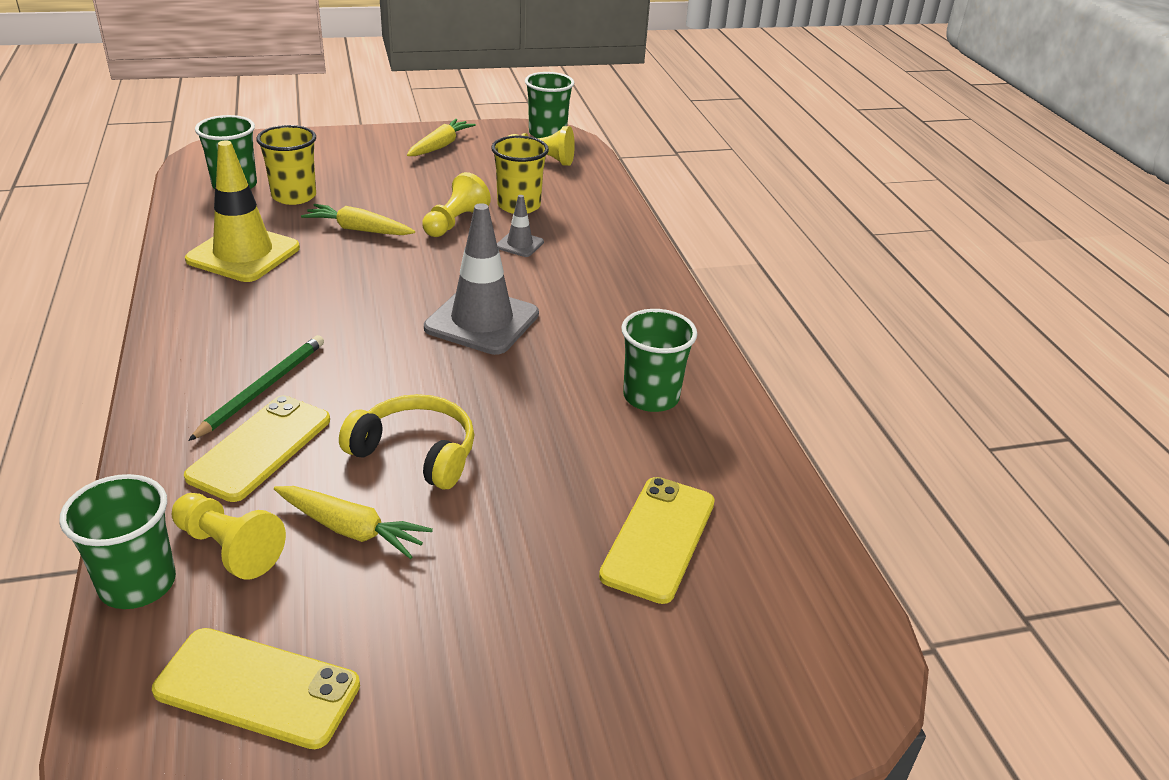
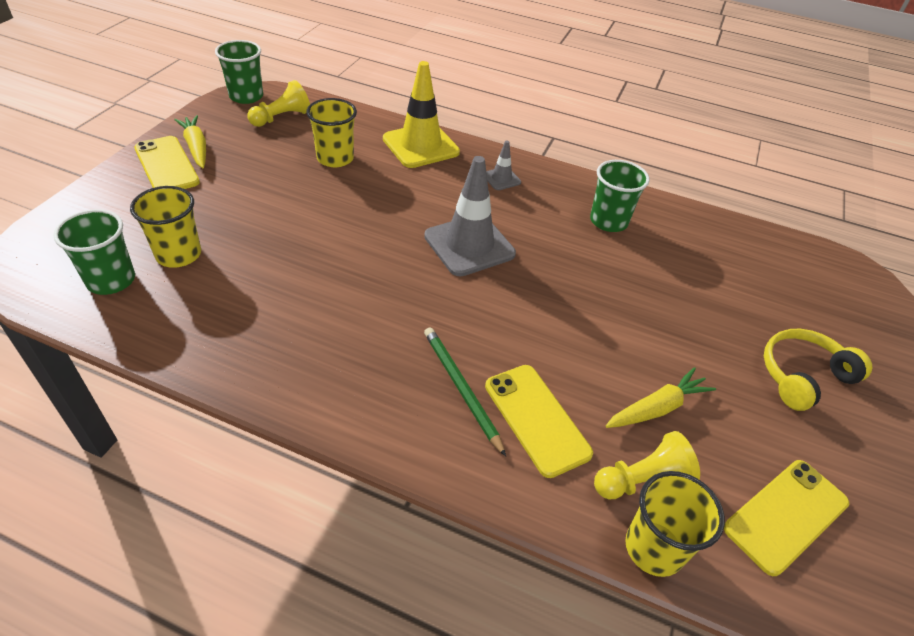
camera: 55 degrees left, 10 degrees up
green cup [59,474,176,609] -> yellow cup [625,471,725,577]
yellow traffic cone [185,141,300,282] -> yellow traffic cone moved to [383,61,460,168]
yellow carrot [301,204,415,235] -> none
yellow headphones [339,394,474,489] -> yellow headphones moved to [764,329,872,411]
yellow pawn [422,172,491,237] -> none
grey traffic cone [497,195,544,257] -> grey traffic cone moved to [486,140,521,190]
yellow phone [599,477,715,604] -> yellow phone moved to [134,136,200,189]

